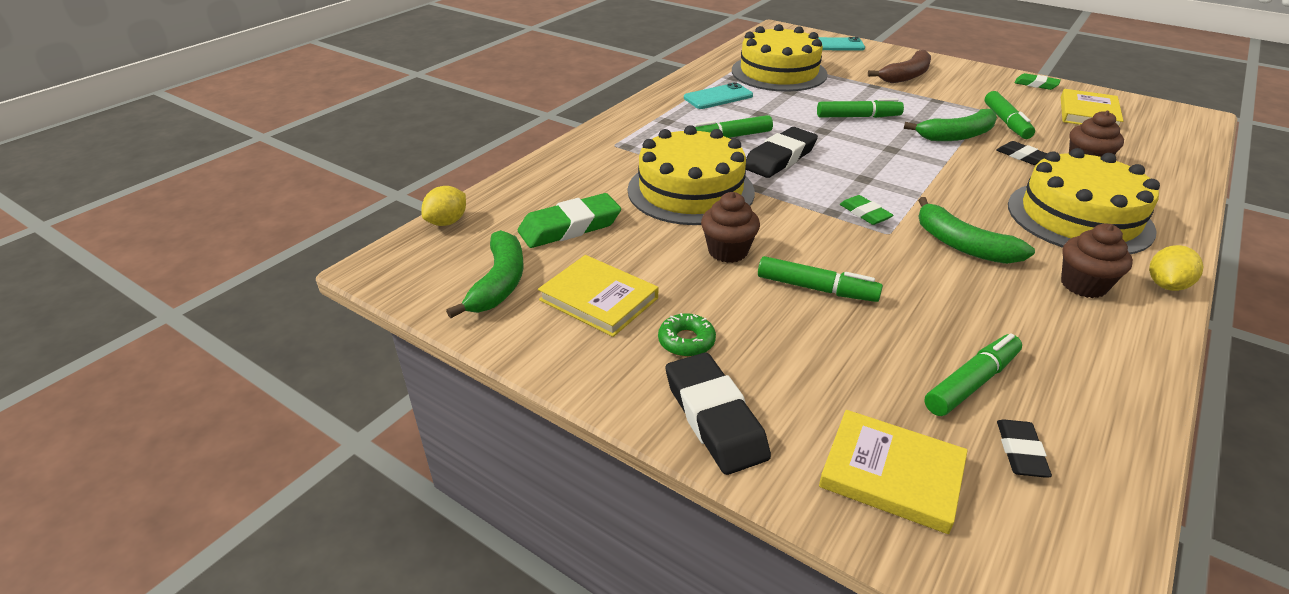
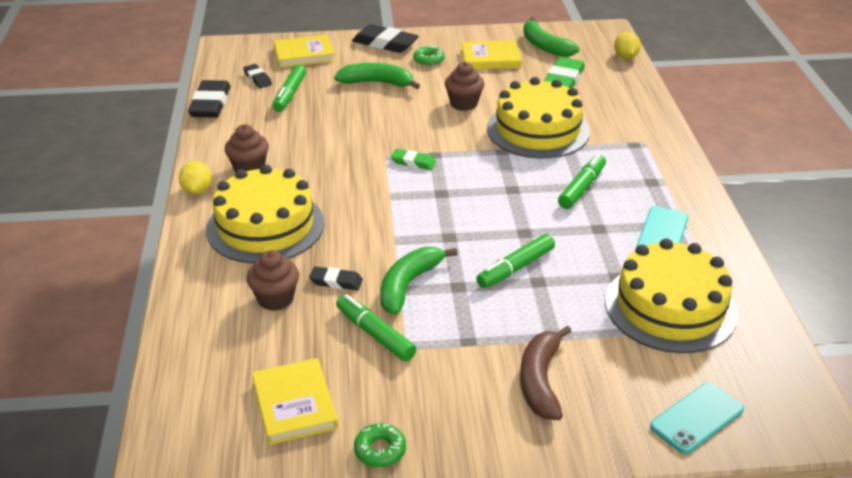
camera: 140 degrees right, 0 degrees up
black eraser [745,127,818,178] -> black eraser moved to [188,80,231,118]
green marker [758,256,883,302] -> none
green banana [918,197,1035,264] -> green banana moved to [334,63,420,89]
green eraser [1014,73,1061,90] -> green donut [354,423,406,467]

